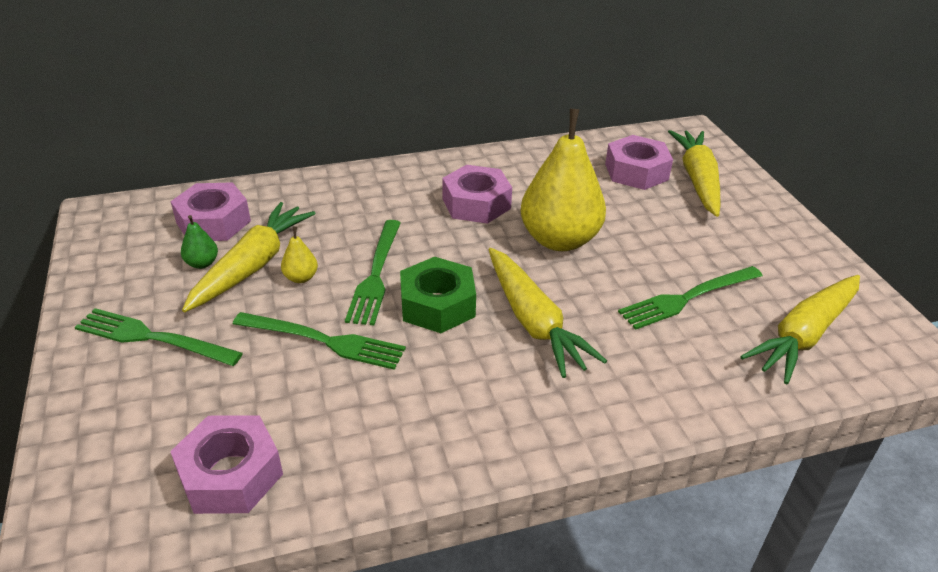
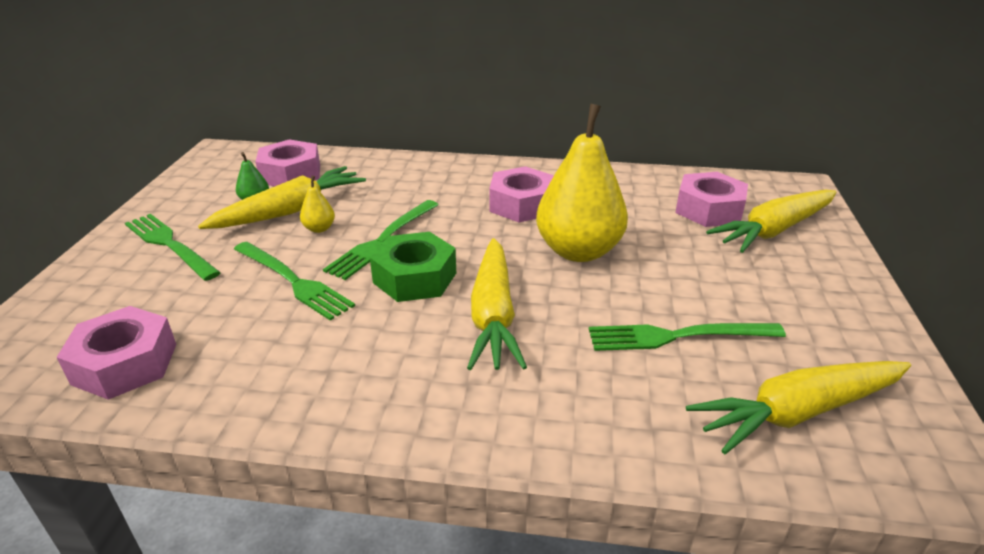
camera: 25 degrees right, 5 degrees down
yellow carrot [668,130,720,217] -> yellow carrot turned 150 degrees counterclockwise [706,190,836,253]

